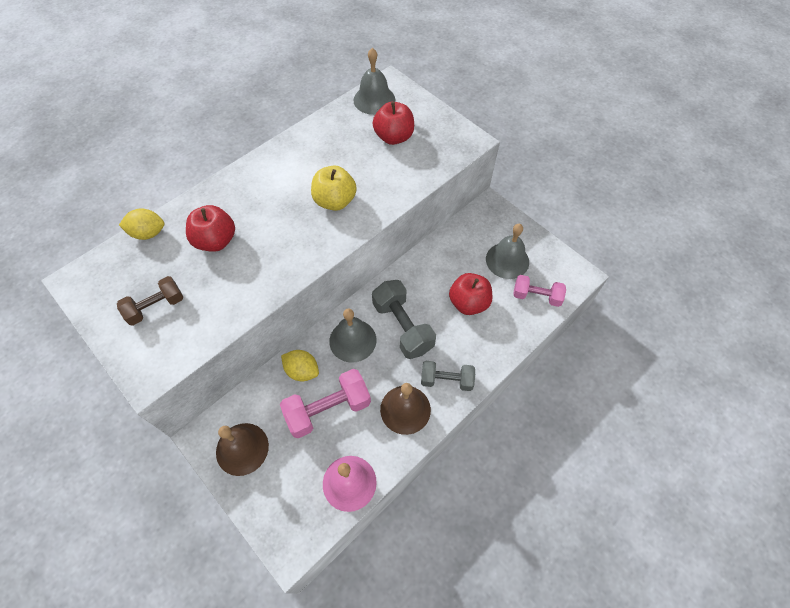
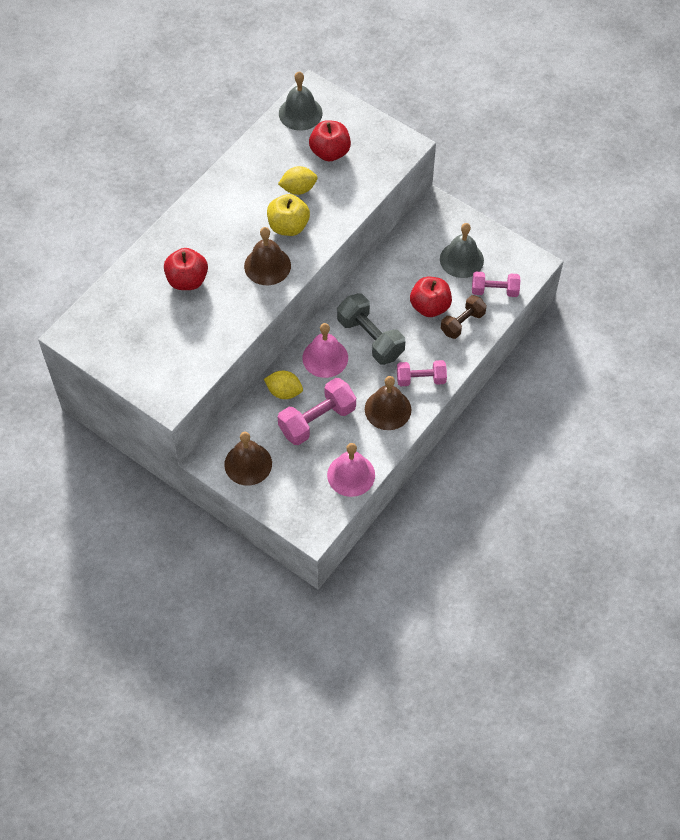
camera: 10 degrees left, 0 degrees up
brown dumbbell [117,276,183,326] -> brown dumbbell moved to [441,295,487,339]
yellow lemon [119,208,164,240] -> yellow lemon moved to [278,166,318,195]
grey bell [329,309,376,363] -> pink bell [302,323,348,378]
grey dumbbell [421,361,475,391] -> pink dumbbell [397,360,447,386]
none -> brown bell [244,227,291,285]

